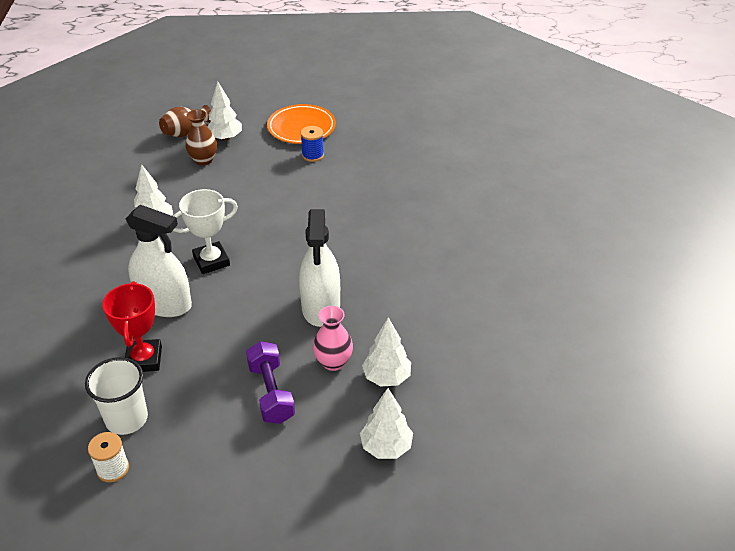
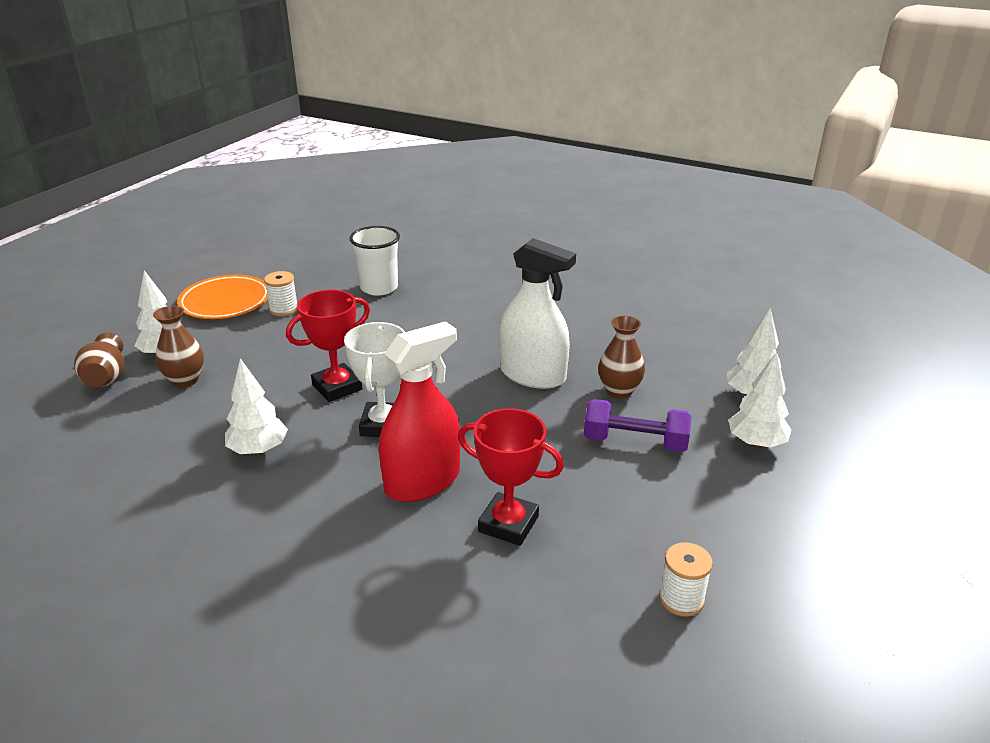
camera: 60 degrees left, 10 degrees down
white cup [85,357,148,435] -> white cup moved to [349,226,400,296]
white spray bottle [126,205,192,317] -> red spray bottle [379,321,460,502]
blue spool [301,126,324,162] -> white spool [264,271,298,316]
pink vase [313,306,353,371] -> brown vase [598,316,645,399]
white tree [362,317,411,386] -> white tree moved to [728,352,792,448]
none -> red trophy [286,290,370,402]

